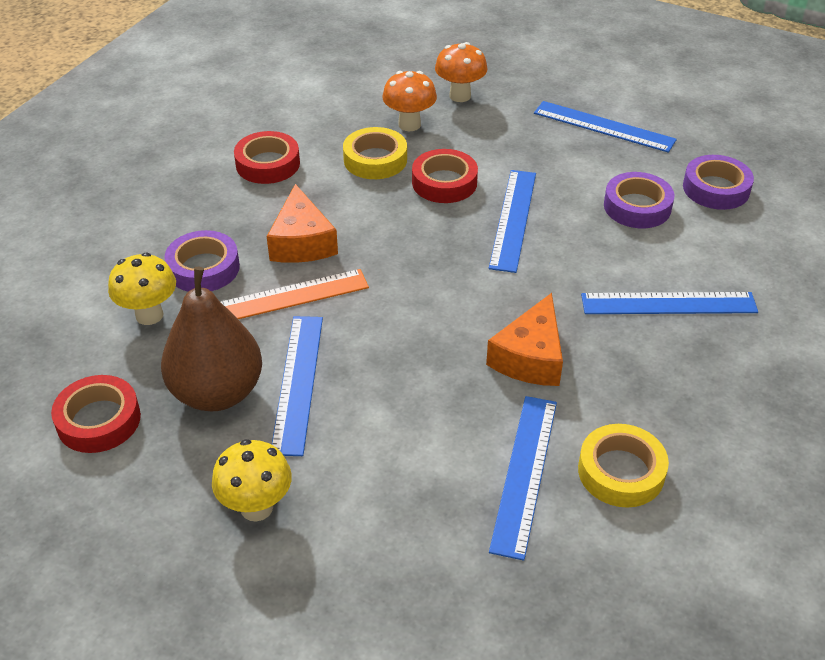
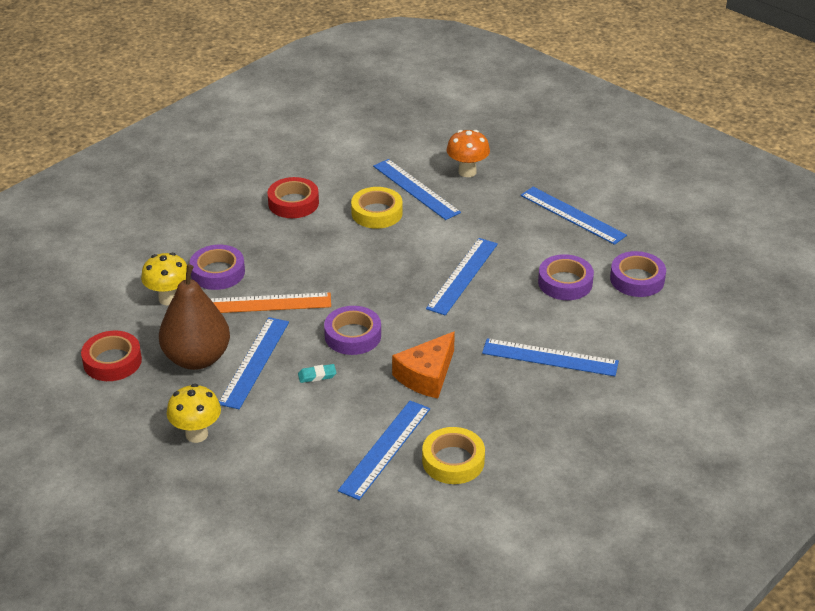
camera: 15 degrees right, 5 degrees down
orange cheese [267,184,338,263] -> none
orange mushroom [382,71,437,131] -> blue ruler [373,159,461,220]
red tape [412,149,478,203] -> none
none -> turquoise eraser [298,364,336,383]
none -> purple tape [324,306,381,355]

